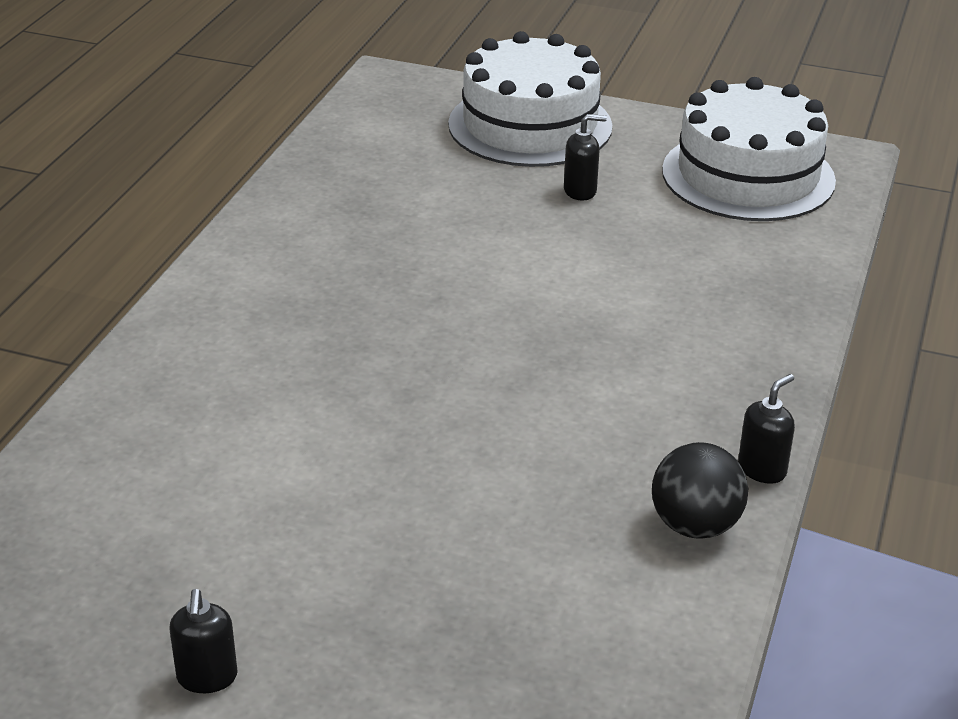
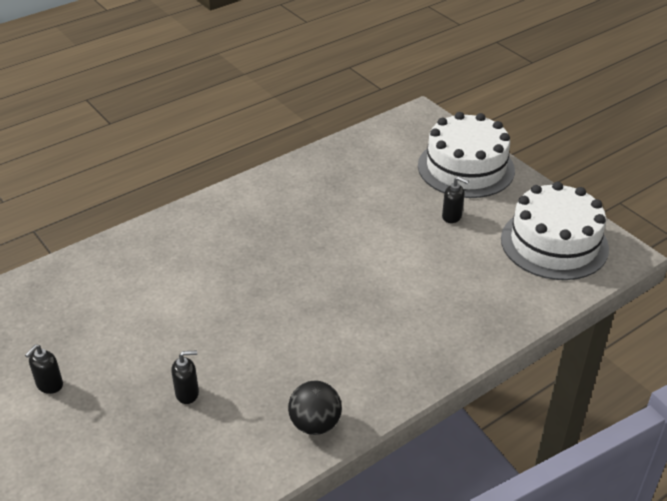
camera: 35 degrees right, 5 degrees up
black soap dispenser [738,374,795,484] -> black soap dispenser moved to [171,351,199,404]

